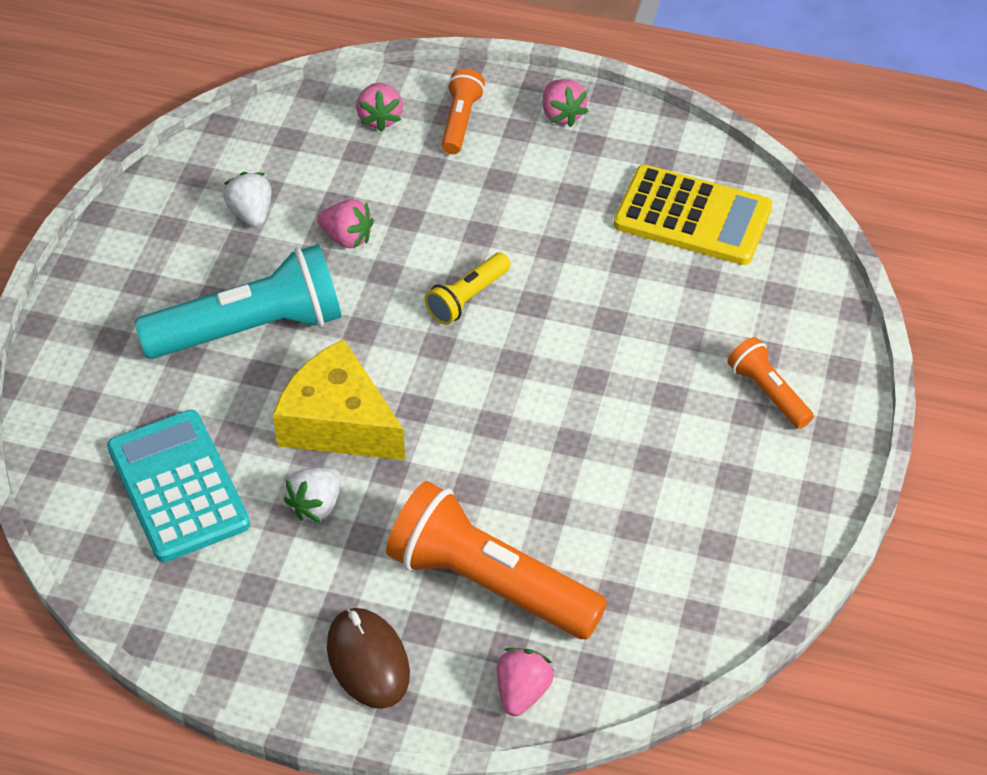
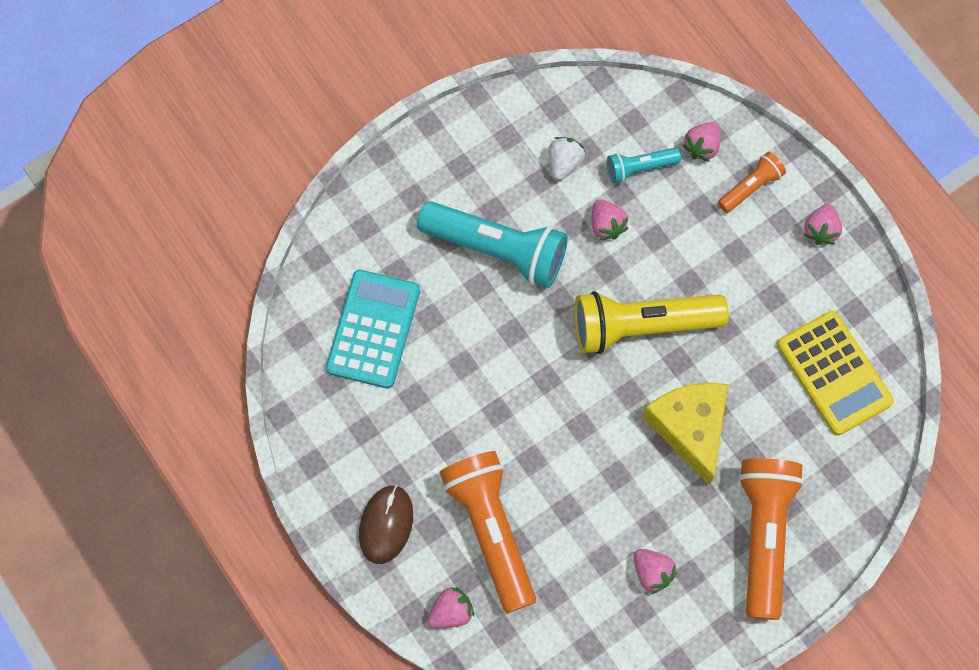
camera: 40 degrees right, 20 degrees up
yellow cheese [273,339,405,460] -> yellow cheese moved to [643,383,728,485]
white strawberry [284,468,342,522] -> none
yellow flashlight [425,252,511,325] -> yellow flashlight [574,291,729,354], size x2.00
orange flashlight [727,337,814,429] -> orange flashlight [738,458,804,620], size x2.00
none -> turquoise flashlight [607,148,681,183]
none -> pink strawberry [634,549,677,594]

